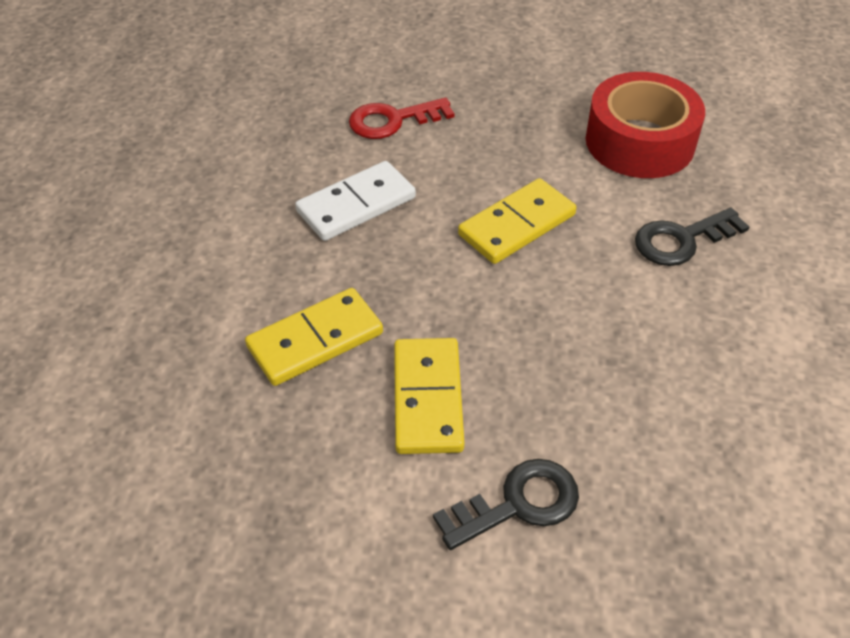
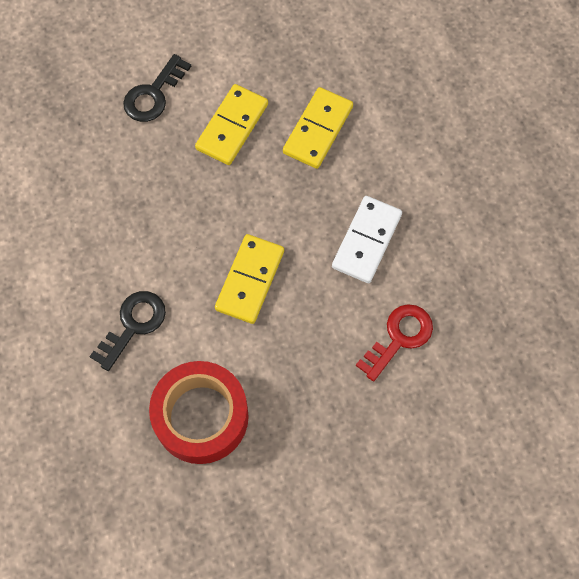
camera: 150 degrees right, 20 degrees up
yellow domino [394,338,464,454] -> yellow domino turned 60 degrees clockwise [195,84,268,165]

